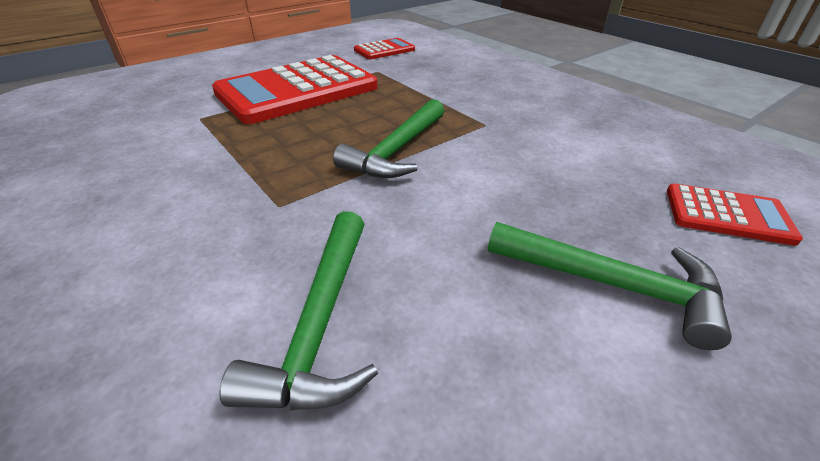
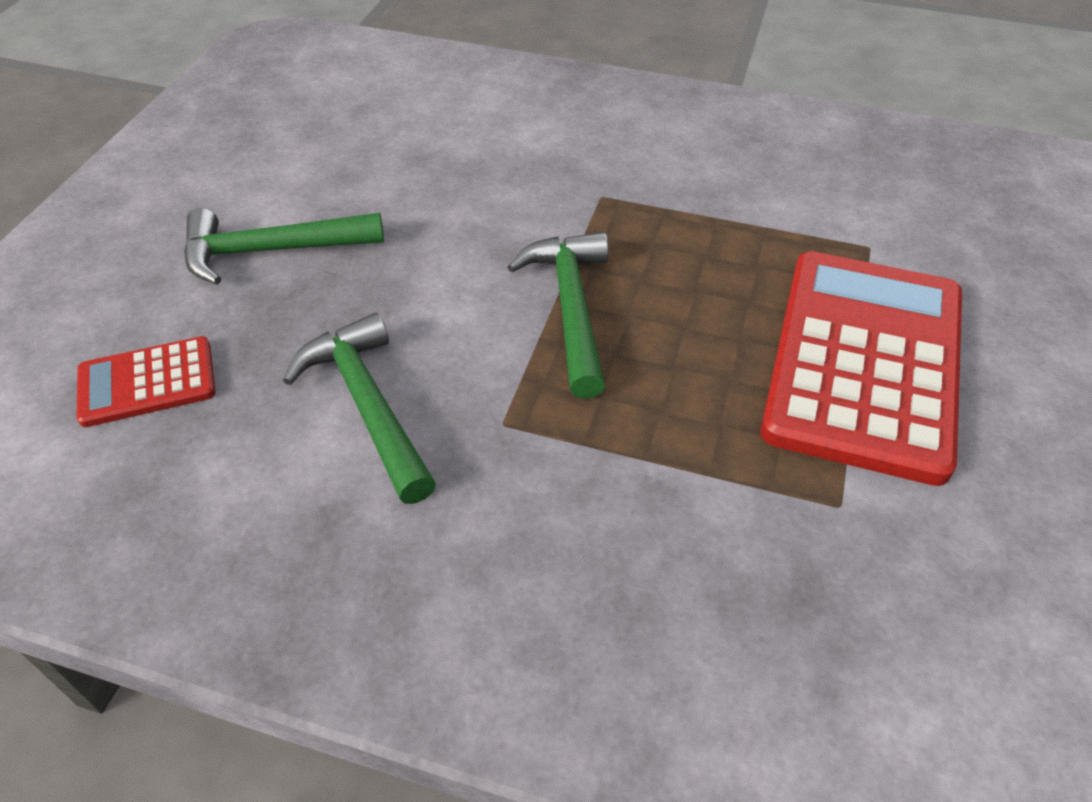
camera: 145 degrees right, 10 degrees up
green hammer [219,211,378,410] -> green hammer moved to [283,313,436,504]
red calculator [354,38,415,59] -> none

